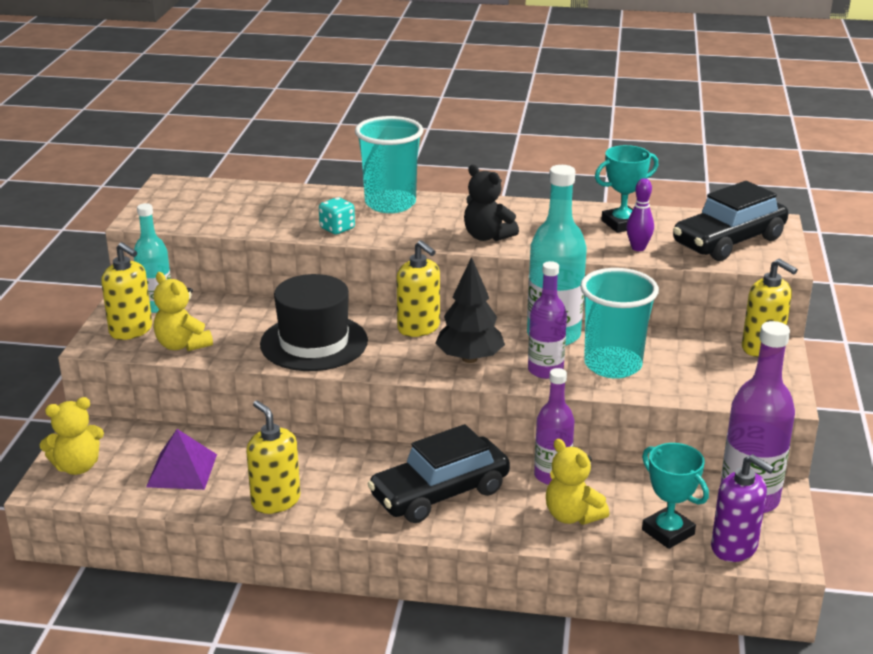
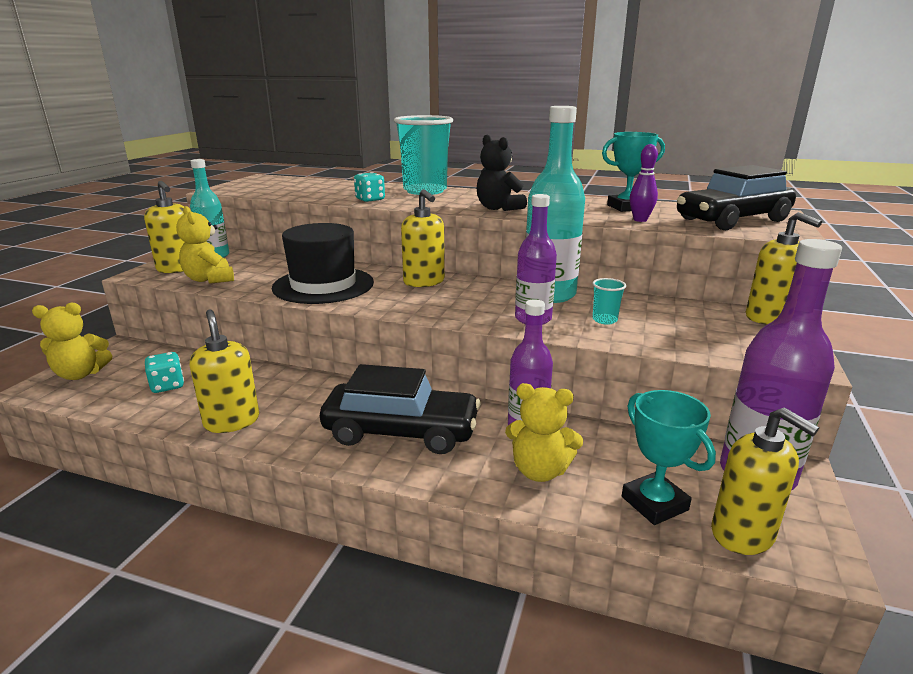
camera: 10 degrees right, 5 degrees down
purple pyramid [146,429,217,490] -> turquoise dice [145,352,184,393]
black car [367,424,510,523] -> black car turned 150 degrees counterclockwise [320,364,481,454]
black tree [435,257,505,363] -> none
yellow teddy bear [546,439,609,525] -> yellow teddy bear turned 45 degrees counterclockwise [505,383,583,482]
turquoise cup [580,268,659,379] -> turquoise cup [592,278,626,325], size x0.41
purple soap dispenser [711,454,774,562] -> yellow soap dispenser [711,407,819,555]

